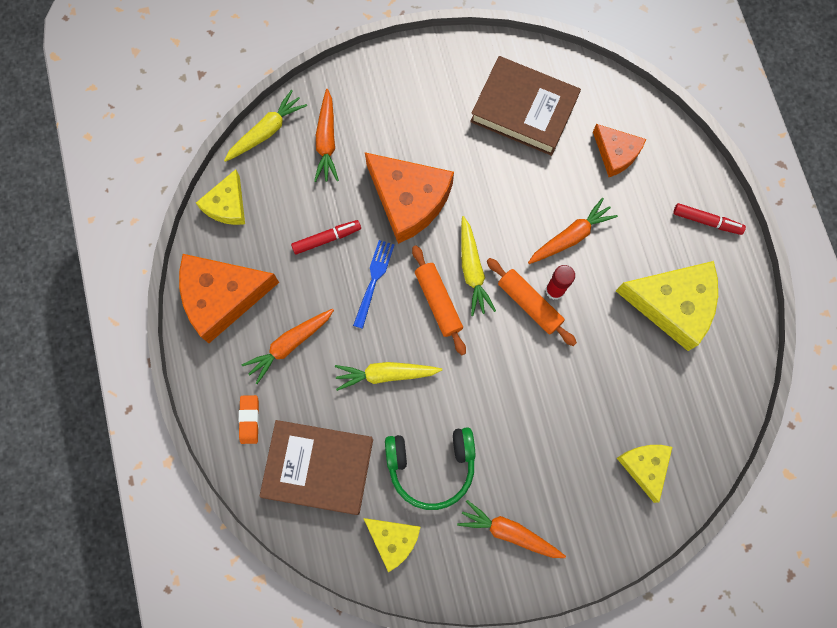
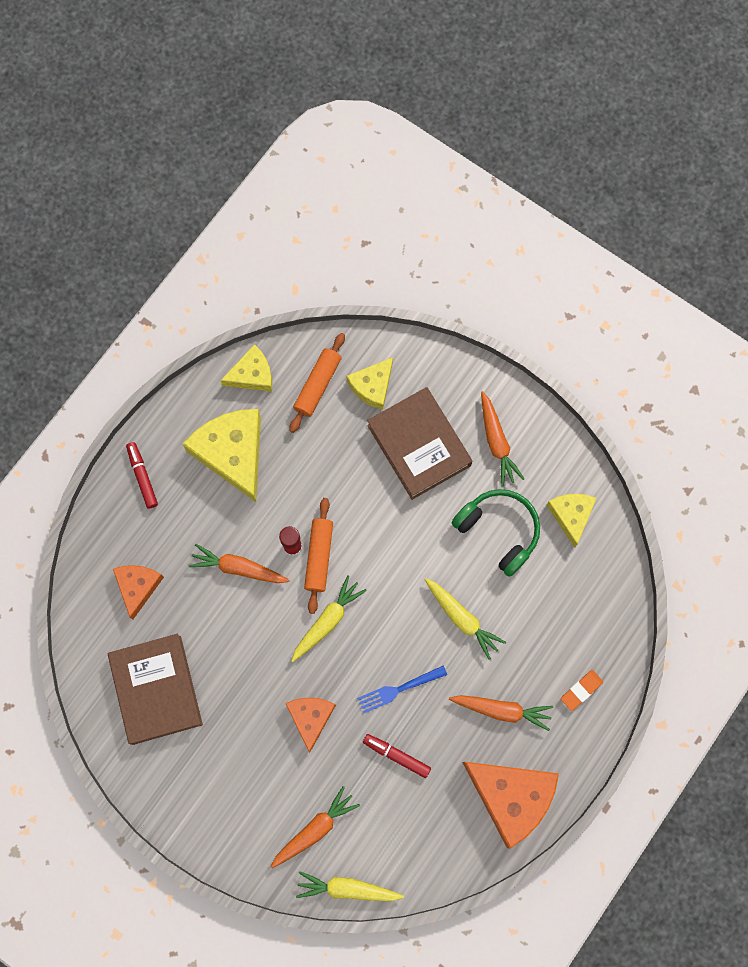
camera: 130 degrees left, 0 degrees up
yellow cheese [196,169,245,225] -> yellow cheese moved to [220,344,272,392]
brown book [259,420,373,515] -> brown book moved to [367,387,472,500]
orange cheese [365,152,454,244] -> orange cheese [285,698,336,753], size x0.58
orange rolling pin [412,245,466,355] -> orange rolling pin moved to [290,333,345,433]

